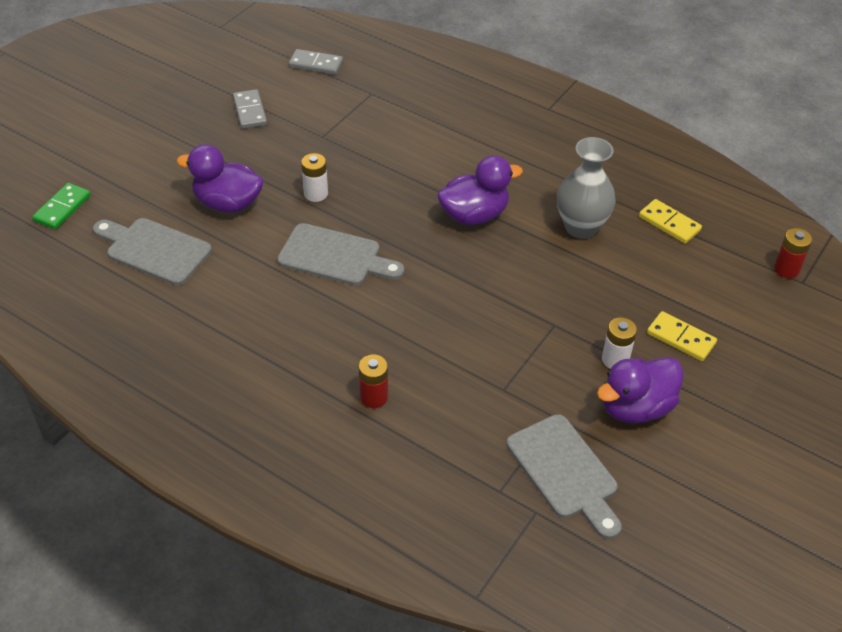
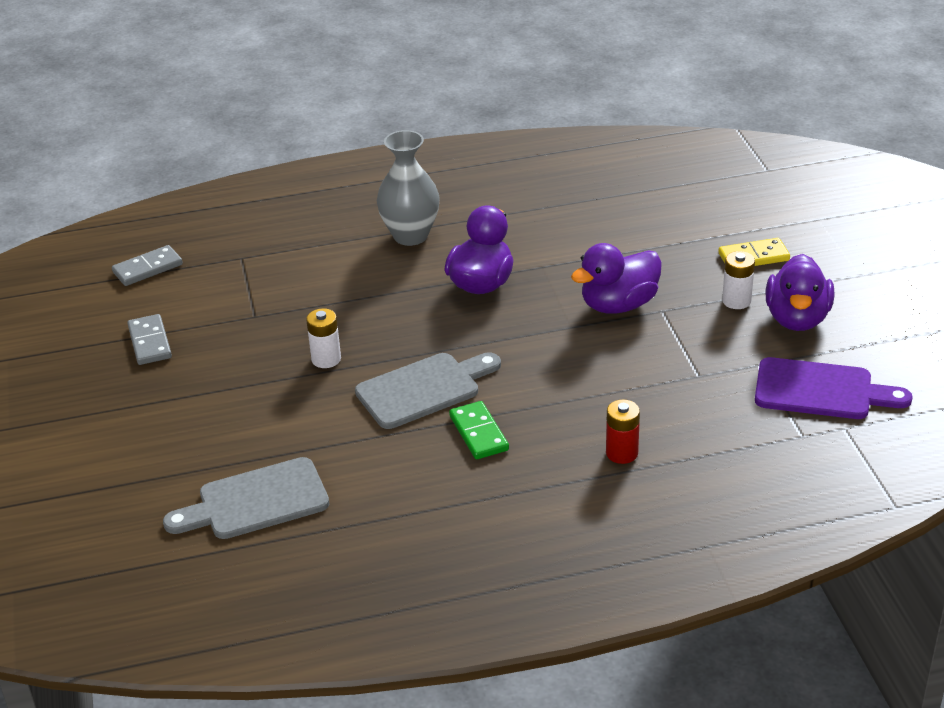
camera: 45 degrees left, 10 degrees down
green domino [32,183,91,230] -> green domino moved to [449,401,509,459]
purple duck [177,144,264,213] -> purple duck moved to [571,243,662,314]
grey domino [233,89,267,129] -> grey domino turned 45 degrees clockwise [127,314,172,365]
grey cutting board [507,414,622,539] -> purple cutting board [755,357,913,419]
grey vase [557,137,616,239] -> grey vase moved to [377,130,440,246]
yellow domino [639,199,702,244] -> none
red battery [774,228,812,278] -> none

